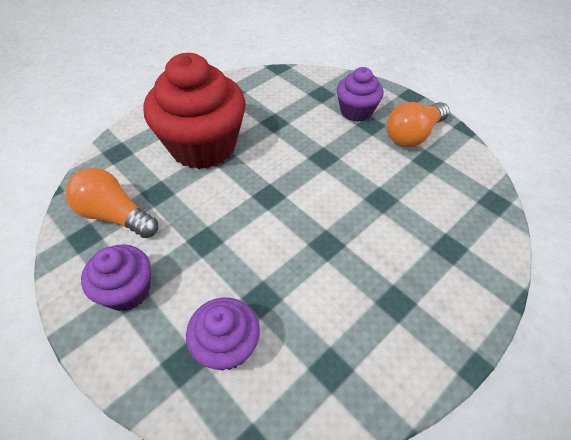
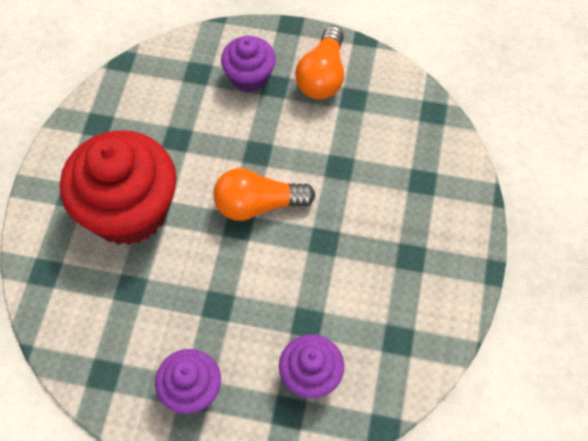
camera: 35 degrees left, 10 degrees up
orange light bulb [65,168,158,238] -> orange light bulb moved to [214,168,316,221]

